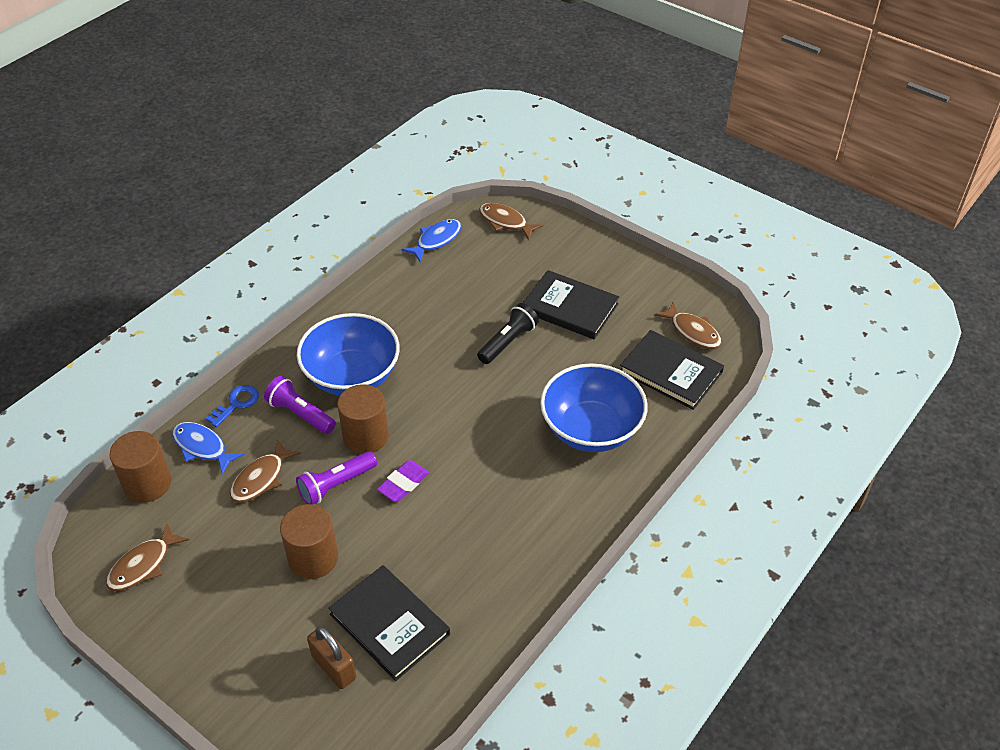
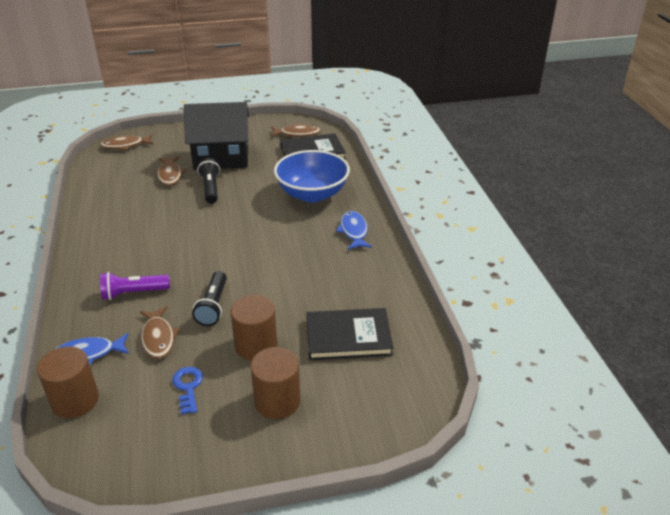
camera: 50 degrees left, 10 degrees down
brown fish [106,523,189,591] -> brown fish moved to [157,156,187,186]
blue key [205,385,259,427] -> blue key moved to [172,367,203,414]
purple flashlight [296,451,377,505] -> black flashlight [192,271,227,326]
blue bowl [297,313,400,396] -> none
brown padlock [307,626,356,689] -> none
brown cylinder [337,384,389,454] -> brown cylinder moved to [250,347,301,419]
purple eraser [377,460,430,502] -> none
blue fish [402,219,461,263] -> blue fish moved to [336,211,372,250]
black book [523,270,619,339] -> black house [184,102,249,170]

